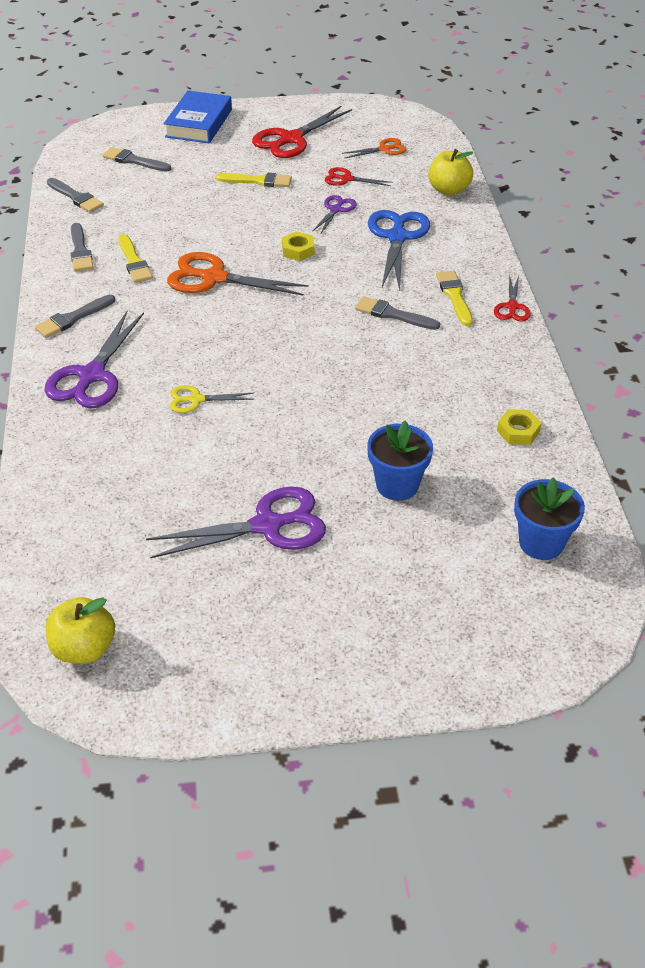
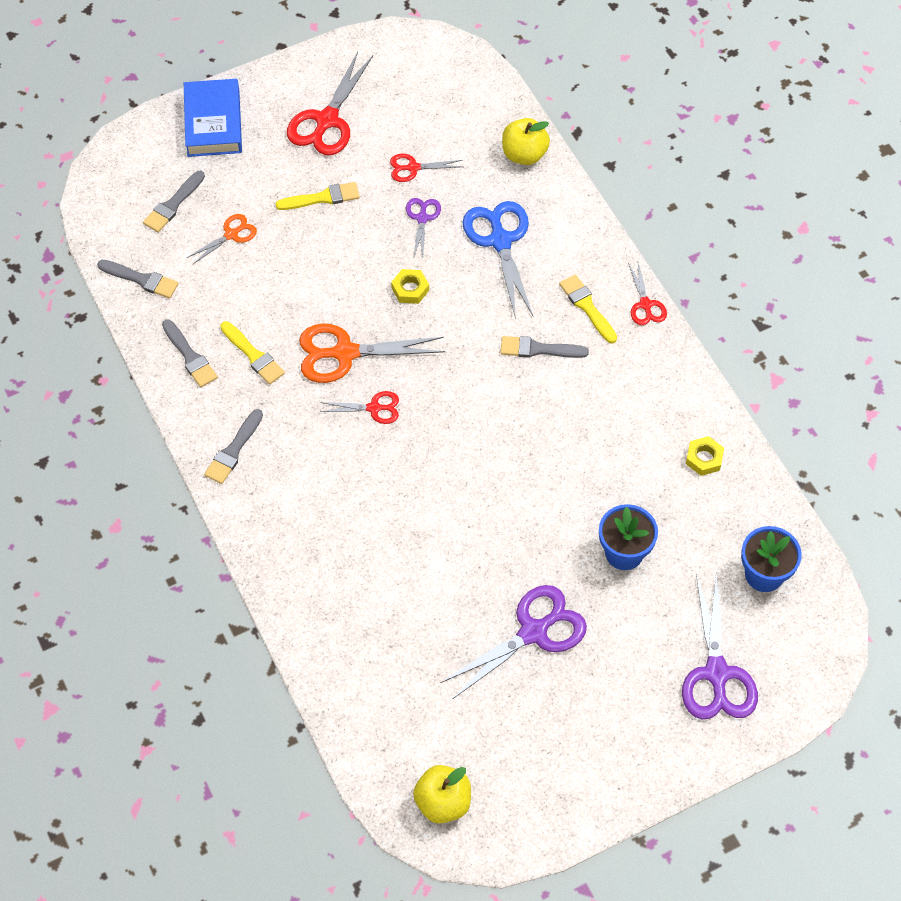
camera: 20 degrees left, 15 degrees up
purple scissors [44,311,144,408] -> purple scissors moved to [682,574,758,719]
grey brush [102,147,171,172] -> grey brush turned 60 degrees counterclockwise [143,171,205,232]
yellow scissors [170,385,254,413] -> none
orange scissors [342,138,406,159] -> orange scissors moved to [187,214,257,264]
none -> red scissors [320,391,399,424]

